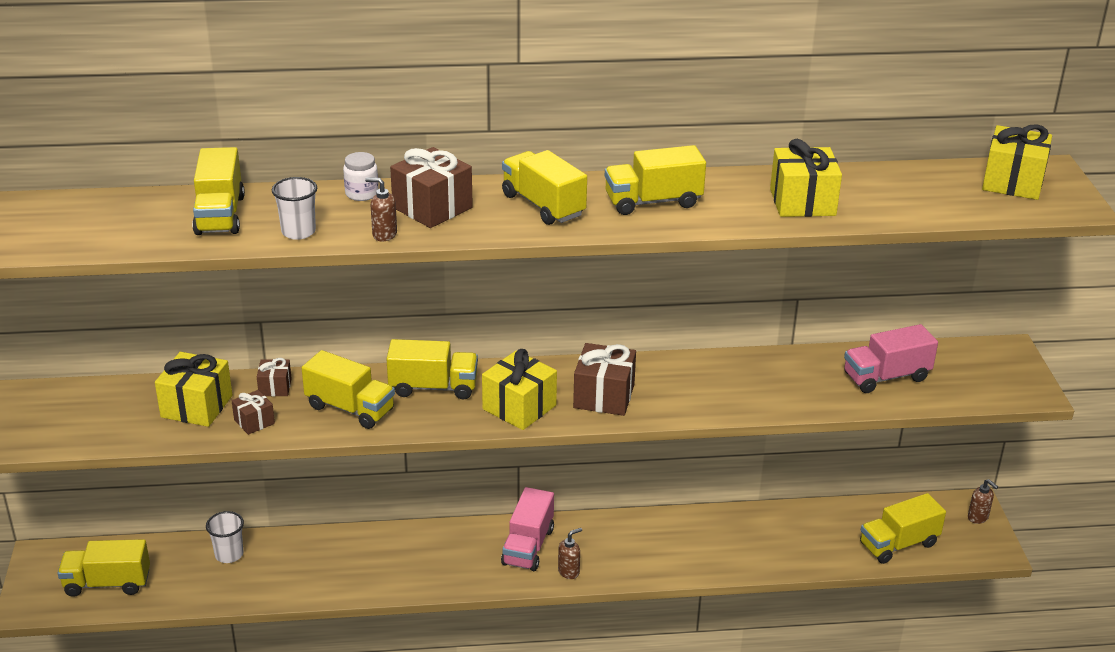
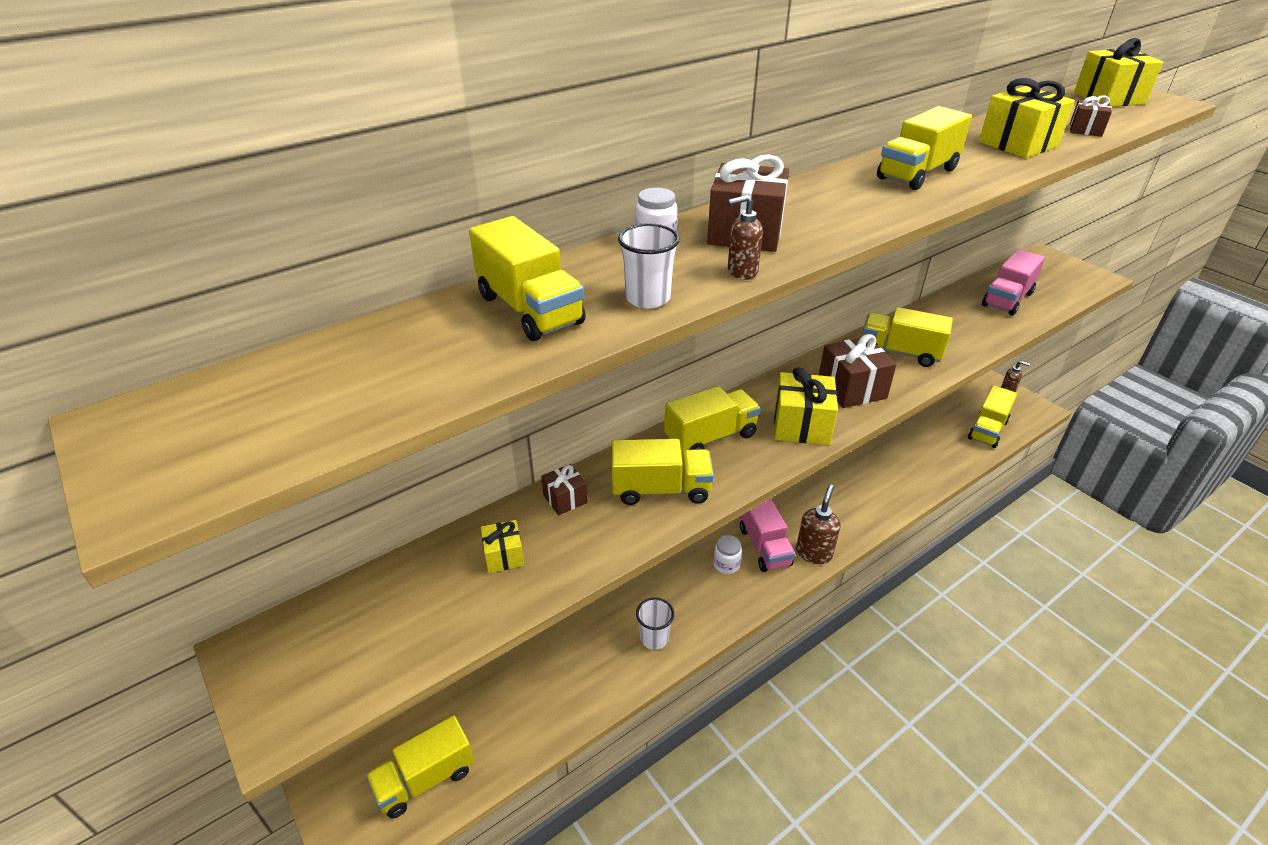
camera: 30 degrees left, 5 degrees up
yellow gift [155,352,232,427] -> yellow gift [481,520,524,573], size x0.56
white cup [206,511,244,563] -> white cup moved to [636,597,674,650]
brown gift [232,390,275,435] -> brown gift moved to [1070,96,1112,137]
yellow truck [502,150,587,225] -> yellow truck moved to [862,307,953,367]
brown soap dispenser [558,528,582,579] -> brown soap dispenser [796,485,840,564], size x1.66
none -> white jar [713,535,742,574]

